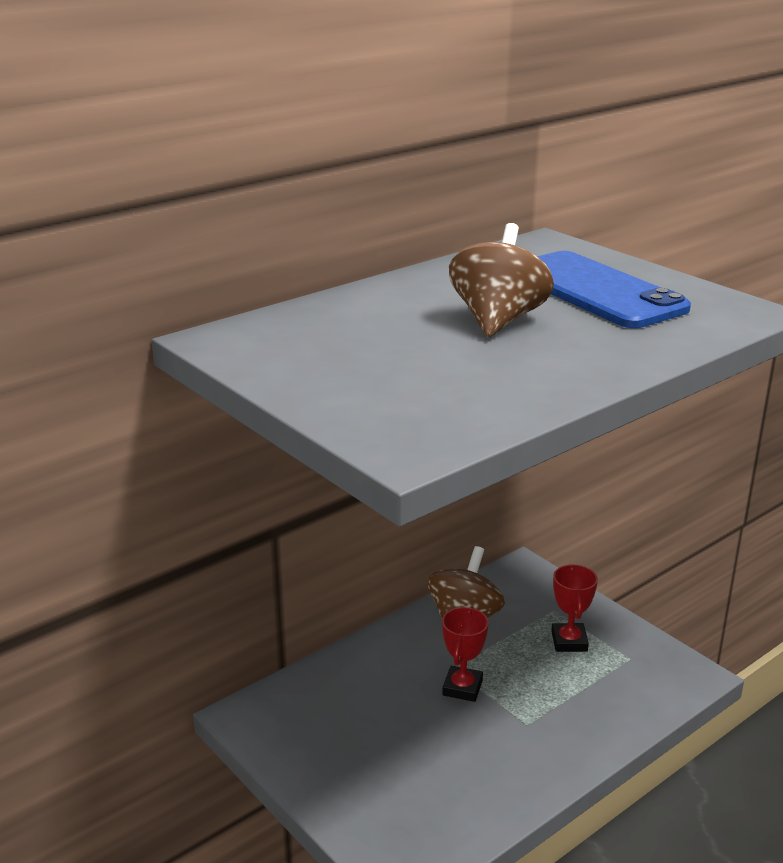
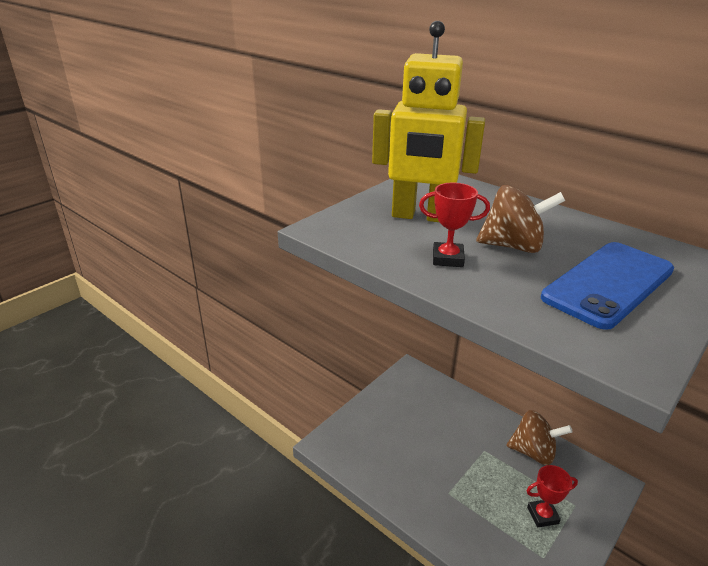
camera: 80 degrees right, 5 degrees up
red trophy [442,607,489,702] -> red trophy moved to [419,183,490,267]
none -> yellow robot [372,21,485,222]

